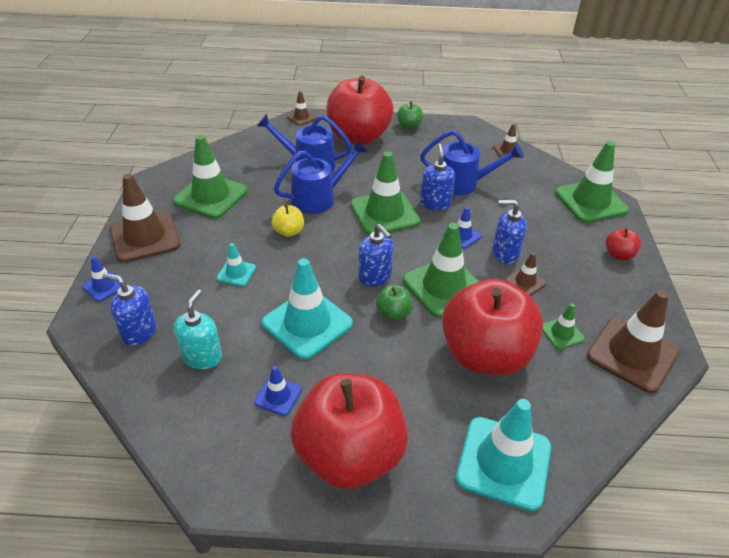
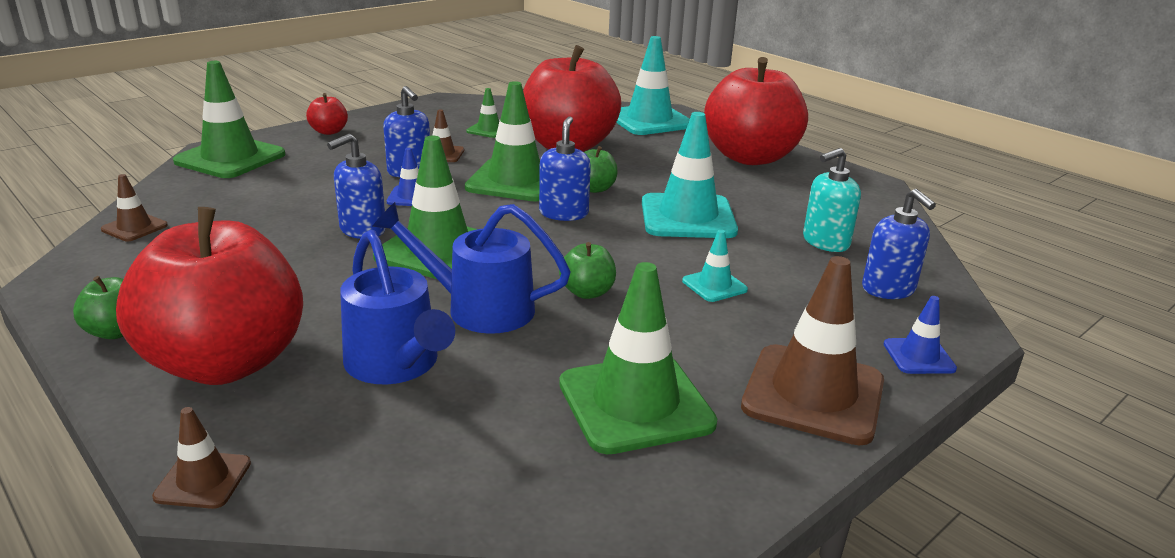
camera: 135 degrees left, 15 degrees down
blue traffic cone [254,366,302,416] -> none
yellow apple [272,204,304,237] -> green apple [559,242,616,299]
blue watering can [420,130,524,195] -> none
brown traffic cone [587,290,679,393] -> none

